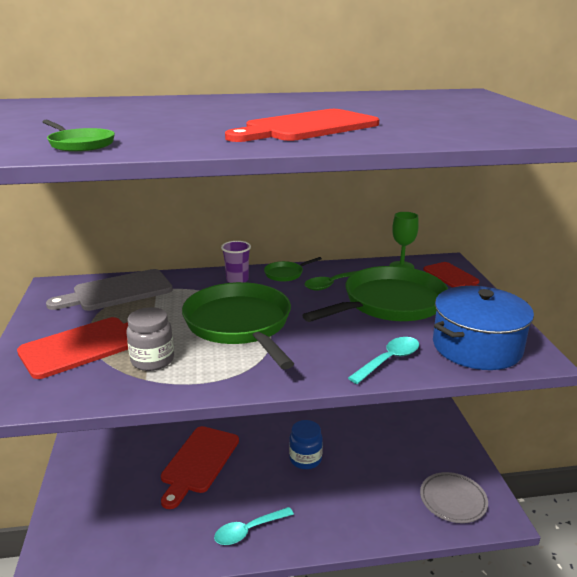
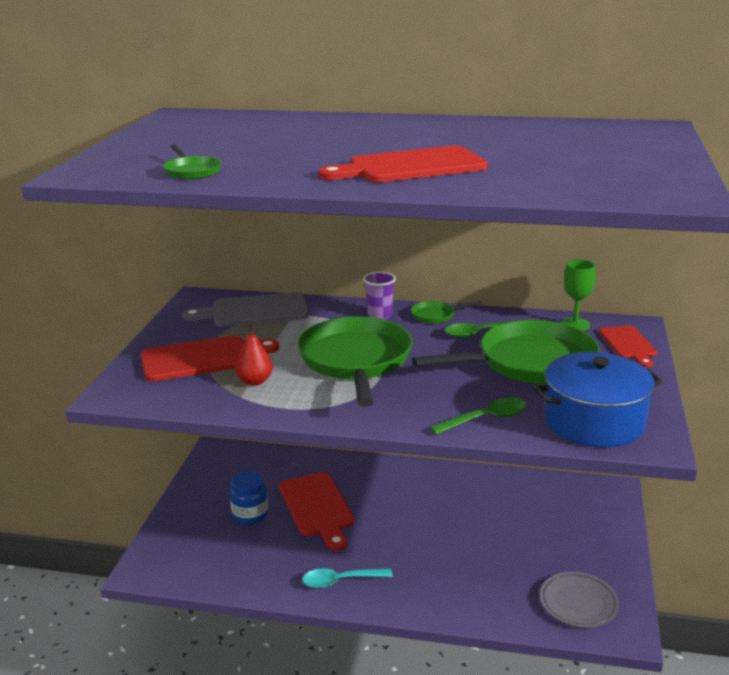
camera: 20 degrees right, 0 degrees up
grey jar [126,307,174,371] -> red pear [235,324,273,386]
red cutting board [161,426,239,509] -> red cutting board turned 60 degrees counterclockwise [279,472,354,551]
blue jar [289,420,323,469] -> blue jar moved to [230,471,268,525]
turquoise spoon [348,337,419,384] -> green spoon [430,397,527,435]

